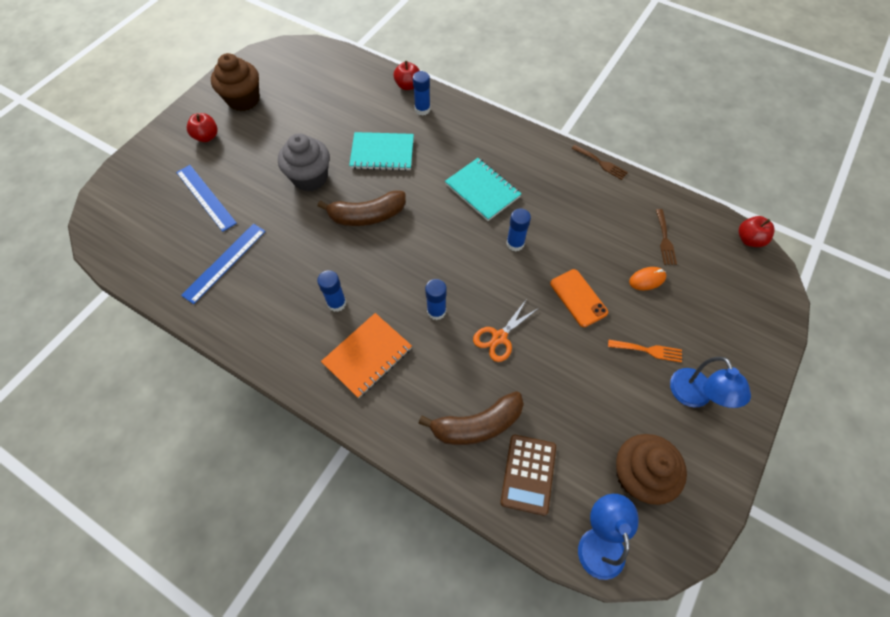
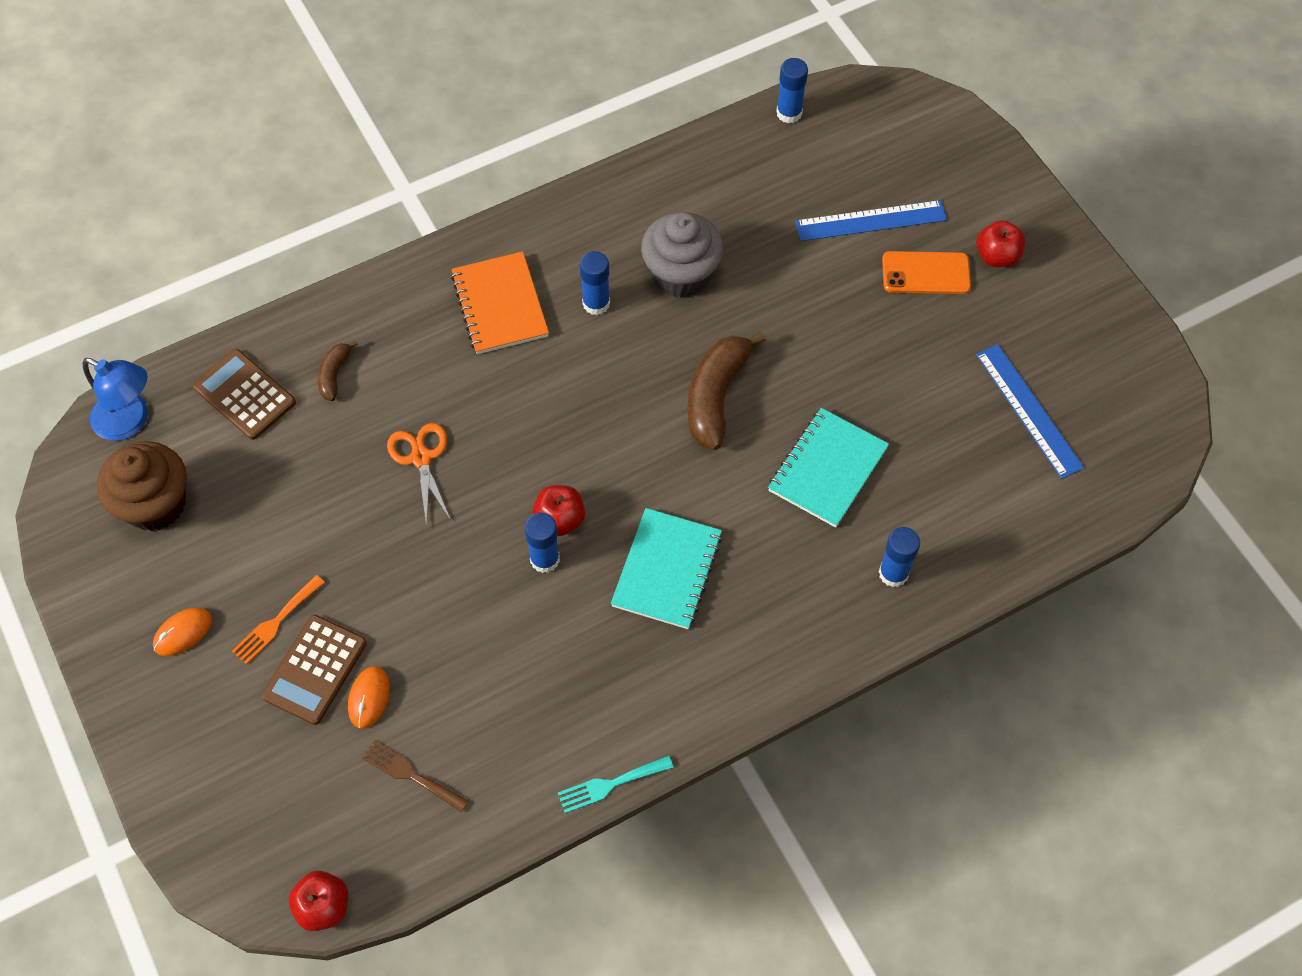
camera: 120 degrees right, 0 degrees up
blue ruler [181,224,266,304] -> blue ruler moved to [976,344,1084,479]
brown cupcake [211,53,259,111] -> none
grey cupcake [278,133,330,191] -> grey cupcake moved to [641,212,724,298]
red apple [394,61,420,90] -> red apple moved to [532,485,585,536]
brown banana [418,391,524,445] -> brown banana [318,340,358,401], size x0.51
blue glue stick [425,279,447,320] -> blue glue stick moved to [776,58,808,123]
turquoise notebook [445,158,521,221] -> turquoise notebook turned 60 degrees counterclockwise [611,508,722,629]
orange phone [550,269,608,327] -> orange phone moved to [882,251,971,294]
brown fork [571,145,628,180] -> turquoise fork [558,756,674,813]
blue lamp [670,357,751,408] -> orange mouse [153,608,212,656]
none -> brown calculator [262,615,367,725]

